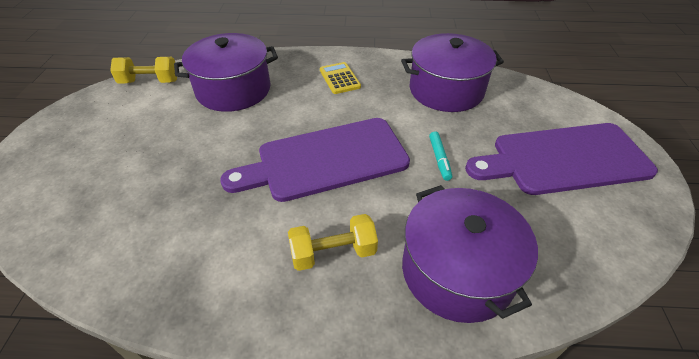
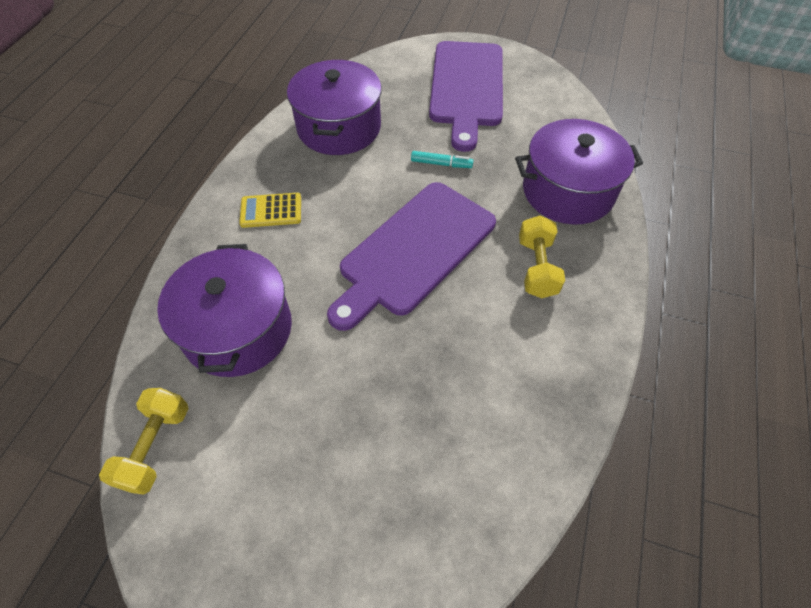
camera: 75 degrees left, 10 degrees up
purple cutting board [220,118,410,202] -> purple cutting board turned 45 degrees clockwise [327,182,496,331]

